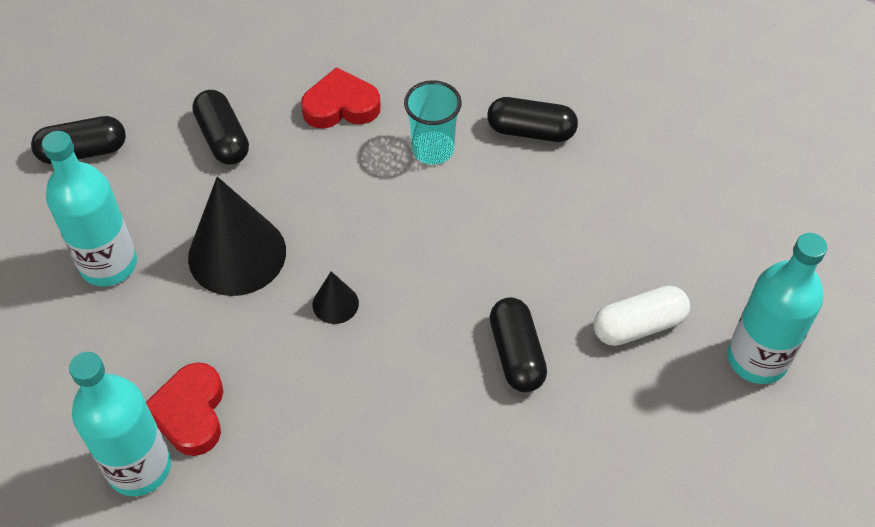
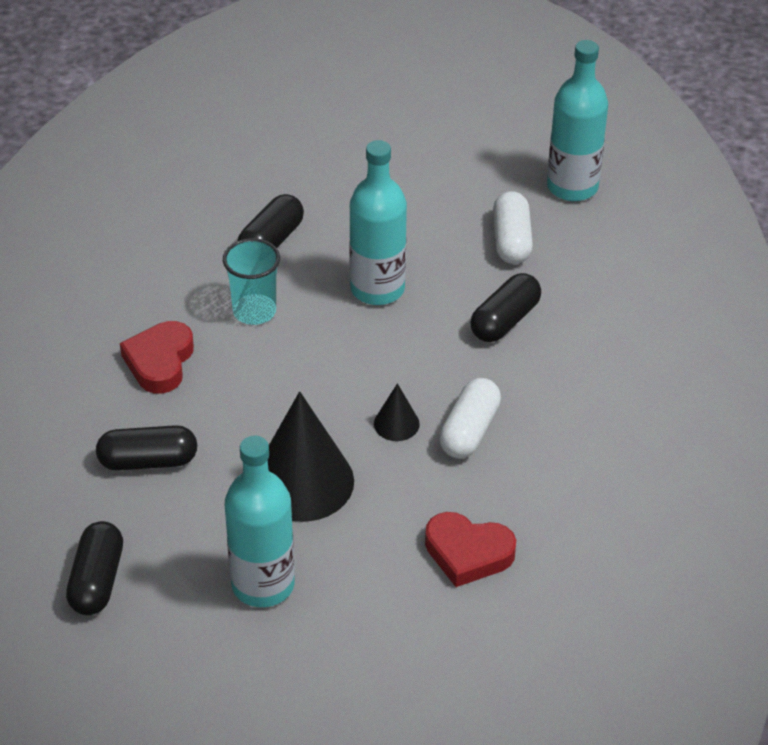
camera: 70 degrees left, 10 degrees down
turquoise bottle [69,352,171,496] -> turquoise bottle moved to [349,140,407,305]
black capsule [490,297,547,392] -> black capsule turned 60 degrees counterclockwise [470,273,541,342]
none -> white capsule [439,378,501,458]

